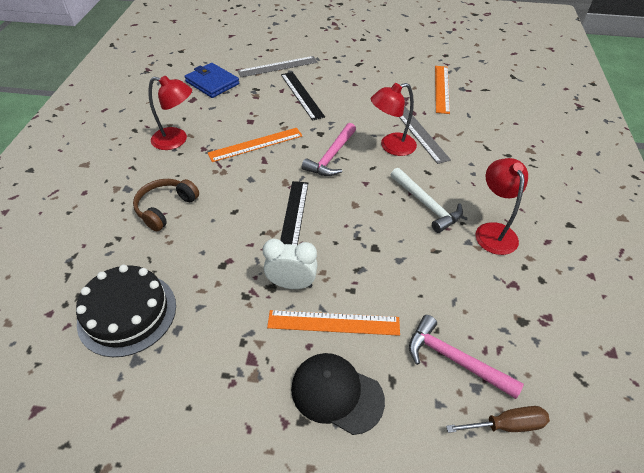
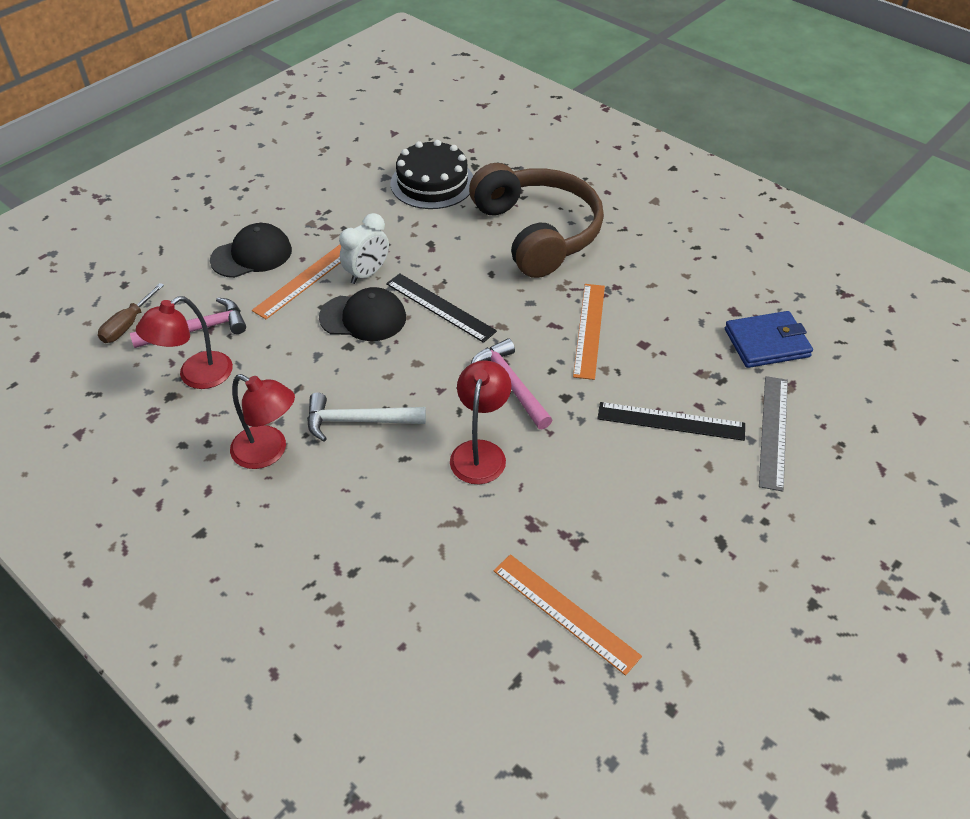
camera: 125 degrees right, 0 degrees up
brown headphones [133,179,199,232] -> brown headphones [469,163,604,278], size x2.00
red lamp [148,76,192,150] -> red lamp moved to [136,296,233,389]
grey ruler [399,106,451,164] -> none
none -> black cap [319,287,406,341]

